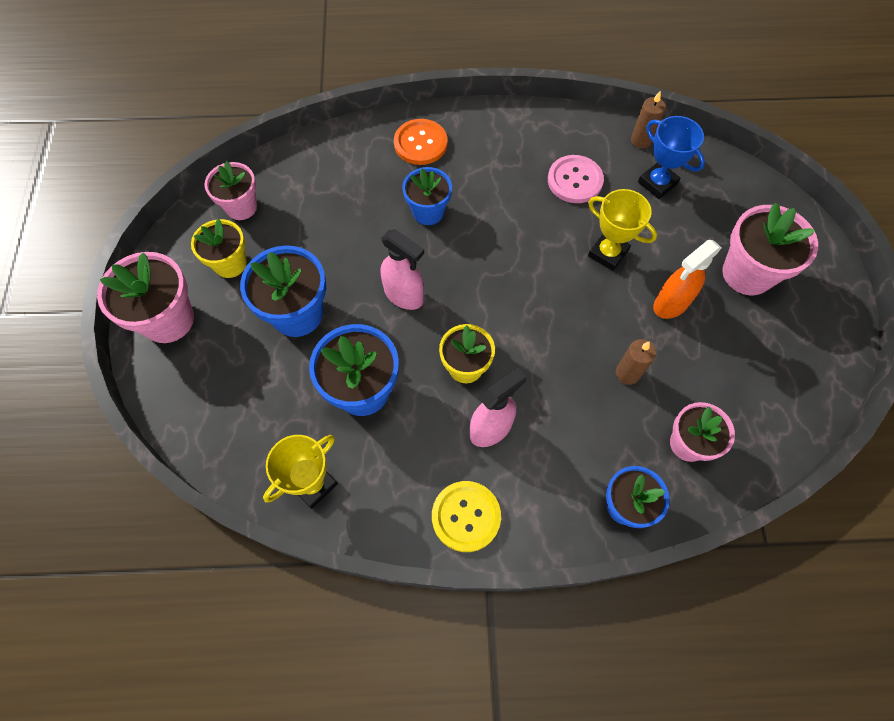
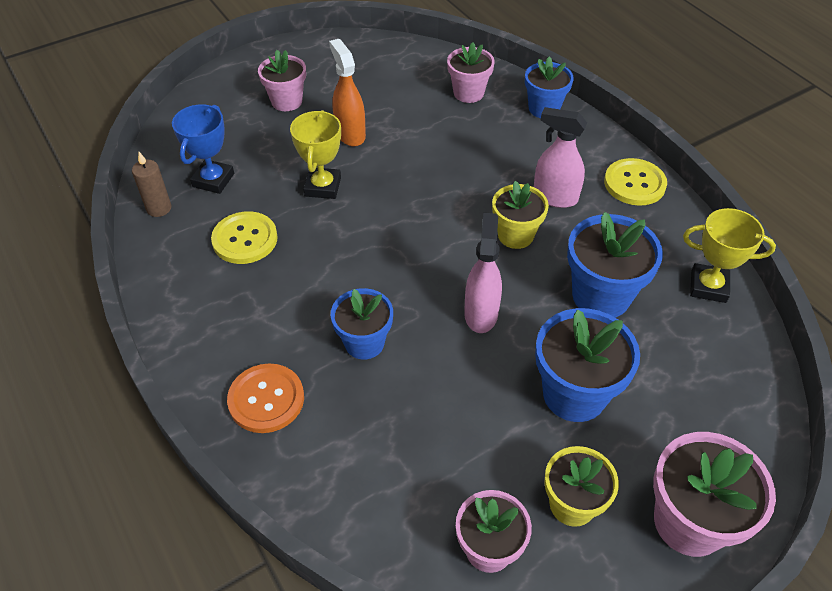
camera: 120 degrees left, 15 degrees down
pink button [548,155,604,203] -> yellow button [211,211,278,264]
brown candle [616,339,656,385] -> none
orange spray bottle [653,240,722,319] -> orange spray bottle turned 135 degrees counterclockwise [329,39,366,146]
pink flower pot [722,202,818,295] -> pink flower pot [258,50,306,111], size x0.66

